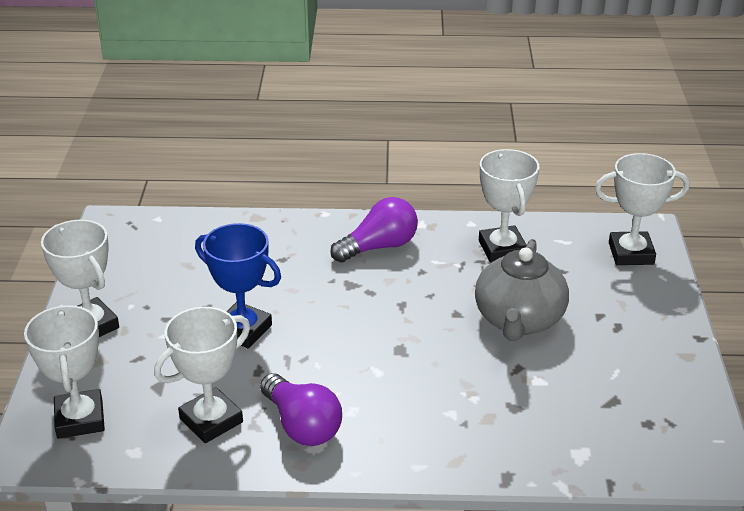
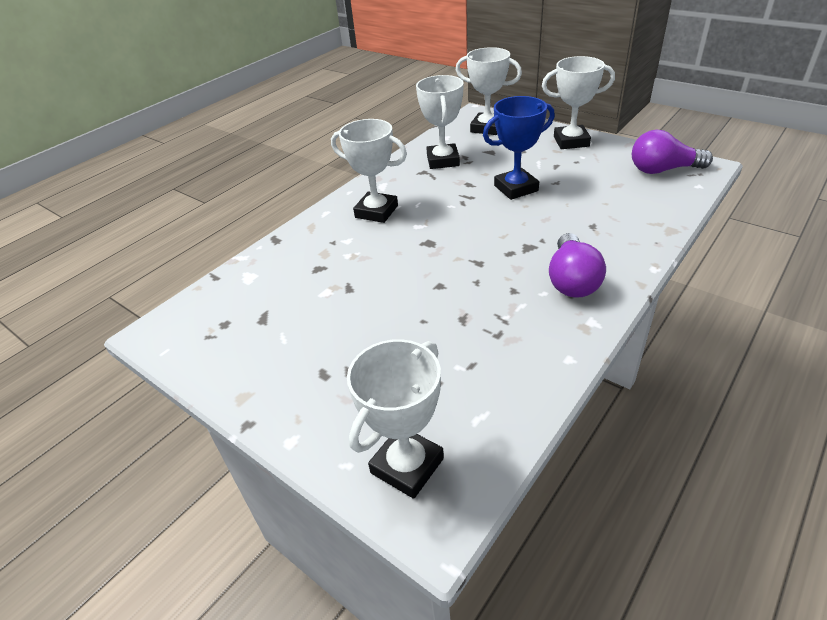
camera: 130 degrees right, 5 degrees up
purple light bulb [260,373,342,446] -> purple light bulb moved to [632,130,713,174]
grey teapot [475,239,569,341] -> none
white trophy [479,149,539,263] -> white trophy moved to [331,119,407,223]

